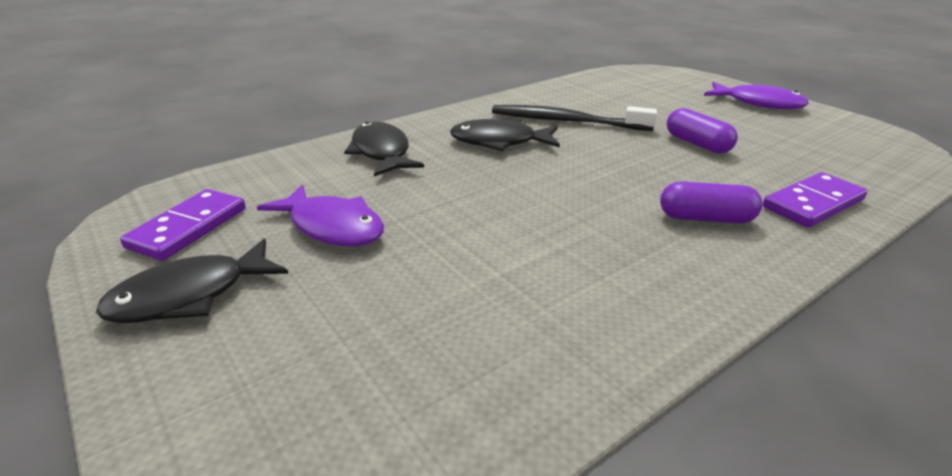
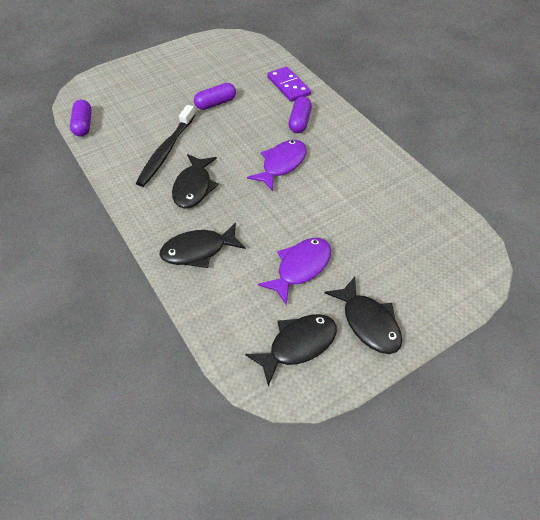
camera: 85 degrees left, 20 degrees up
purple domino [120,189,246,261] -> black fish [245,314,337,386]
purple fish [704,82,809,109] -> purple fish moved to [247,140,307,191]
none -> purple capsule [70,100,92,137]

